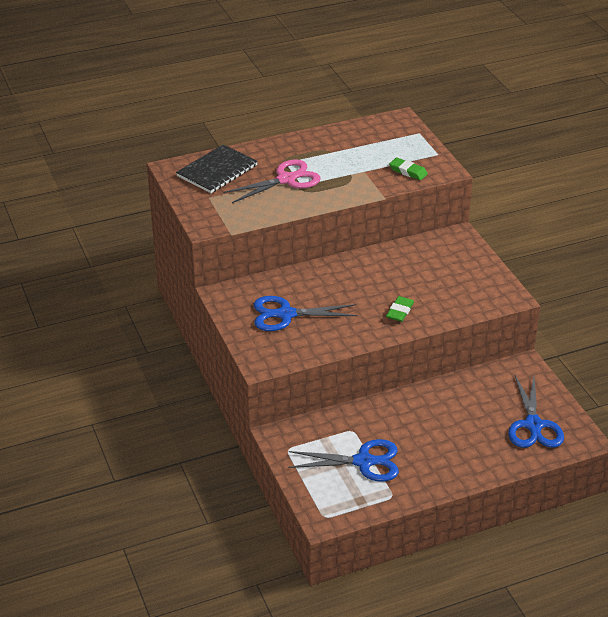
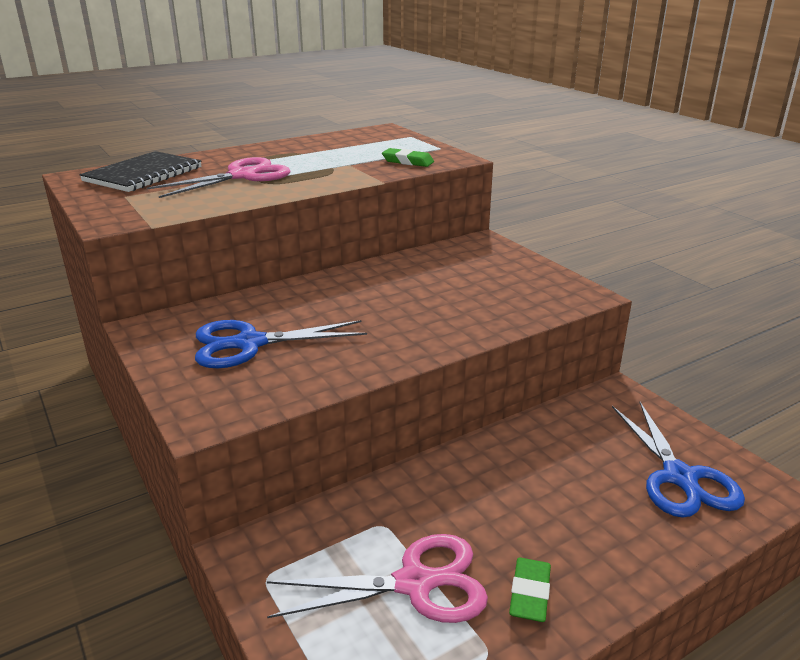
camera: 10 degrees left, 10 degrees down
blue scissors [288,439,399,482] -> pink scissors [267,534,488,623]
green eraser [386,296,414,322] -> green eraser moved to [509,558,551,622]

